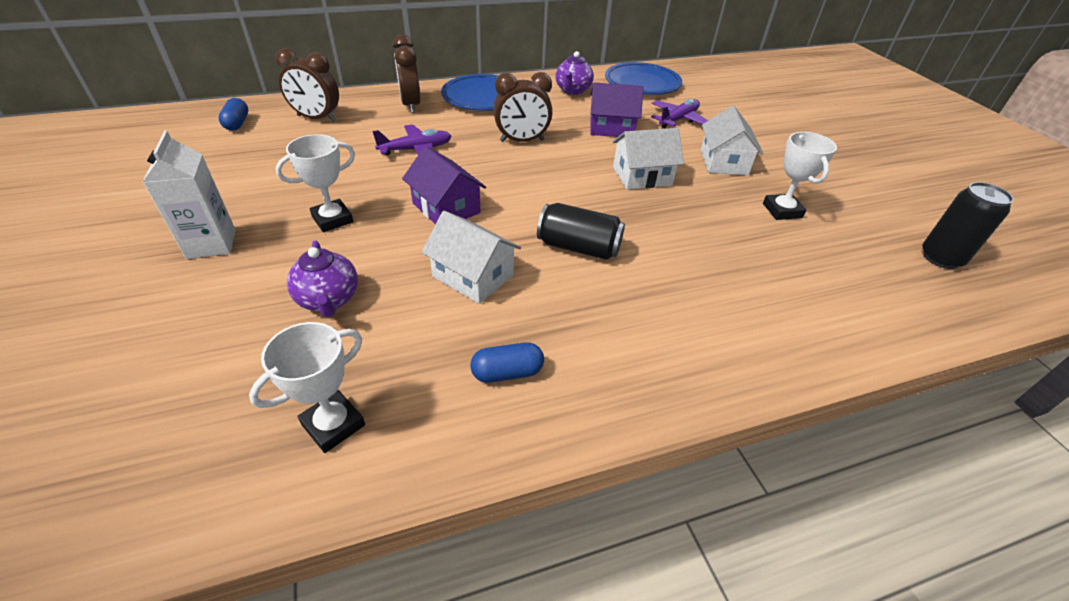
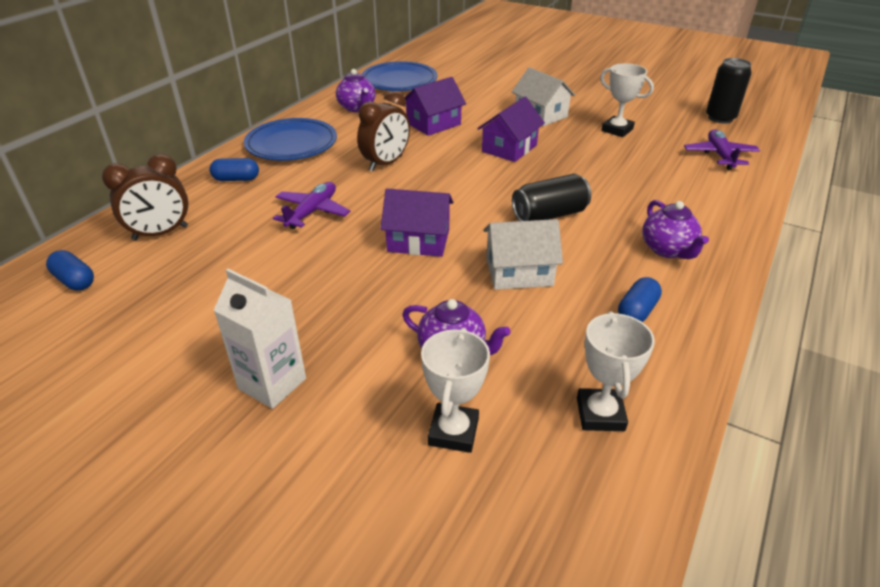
camera: 40 degrees left, 5 degrees down
white trophy [276,134,355,232] -> white trophy moved to [421,328,490,453]
brown clock [392,34,421,113] -> blue capsule [209,158,259,181]
white house [612,128,684,189] -> purple house [477,97,545,162]
purple plane [651,99,709,128] -> purple plane moved to [684,129,760,170]
none -> purple teapot [642,200,709,259]

